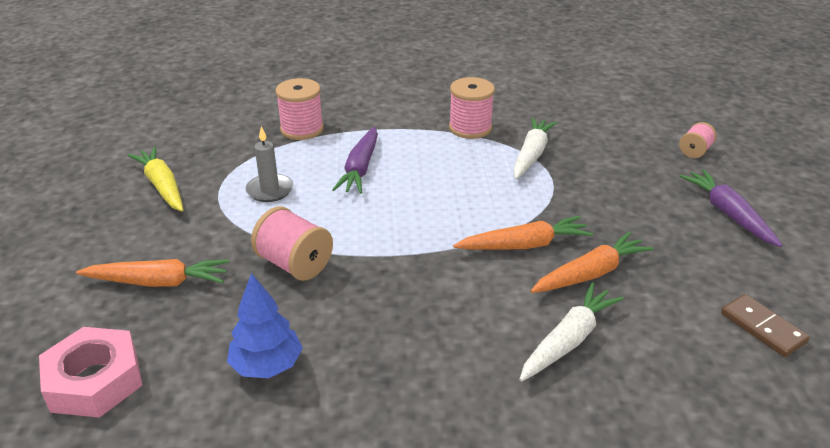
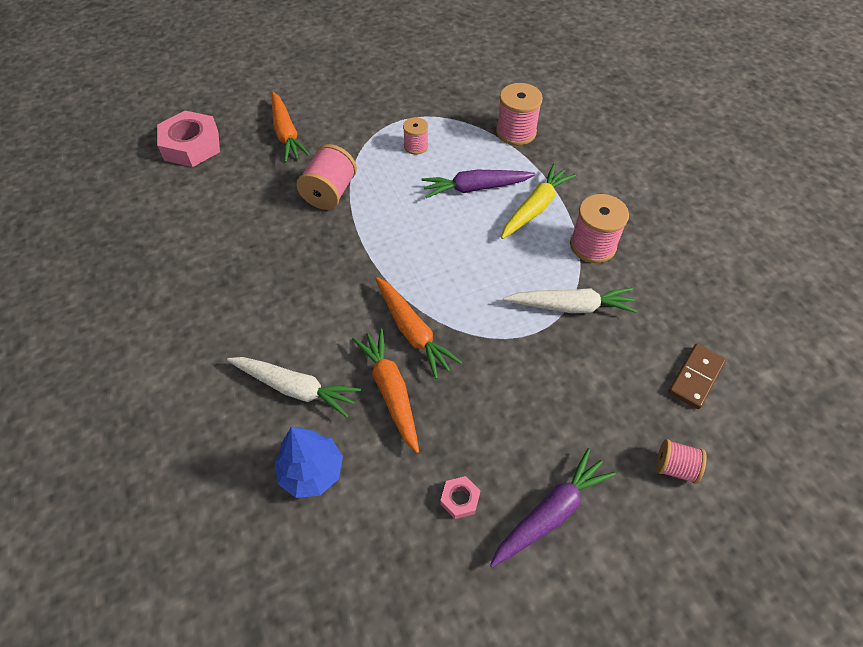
camera: 70 degrees right, 20 degrees up
yellow carrot [128,147,183,211] -> yellow carrot moved to [501,164,576,239]
blue tree [227,273,303,378] -> blue tree moved to [275,427,343,498]
grey candle [246,126,293,202] -> pink spool [403,117,428,155]
orange carrot [531,231,654,293] -> orange carrot turned 150 degrees counterclockwise [352,328,419,453]
brown domino [721,294,810,357] -> brown domino moved to [668,344,726,409]
none -> pink nut [440,476,480,519]

